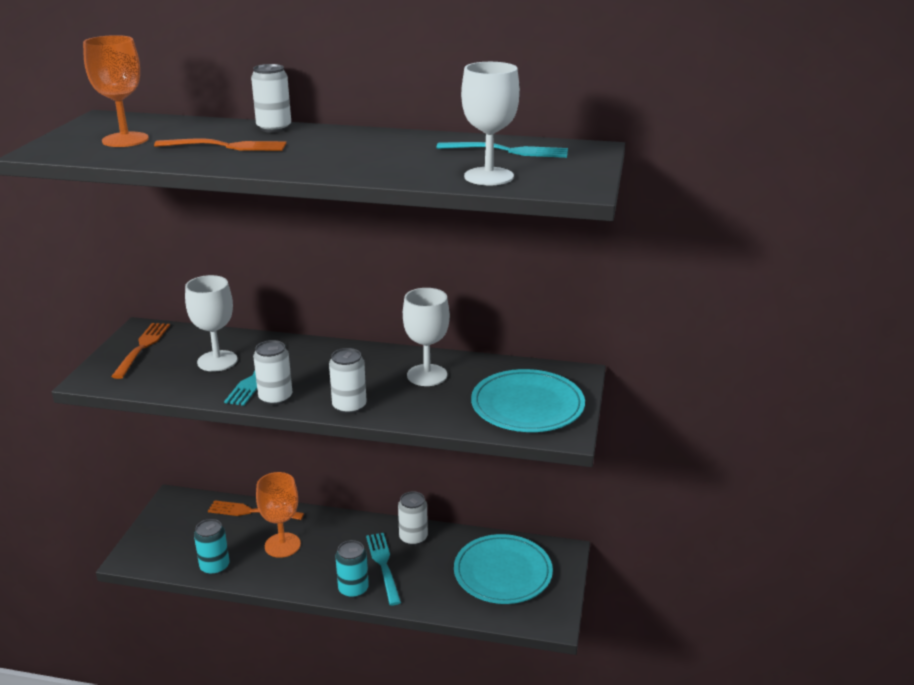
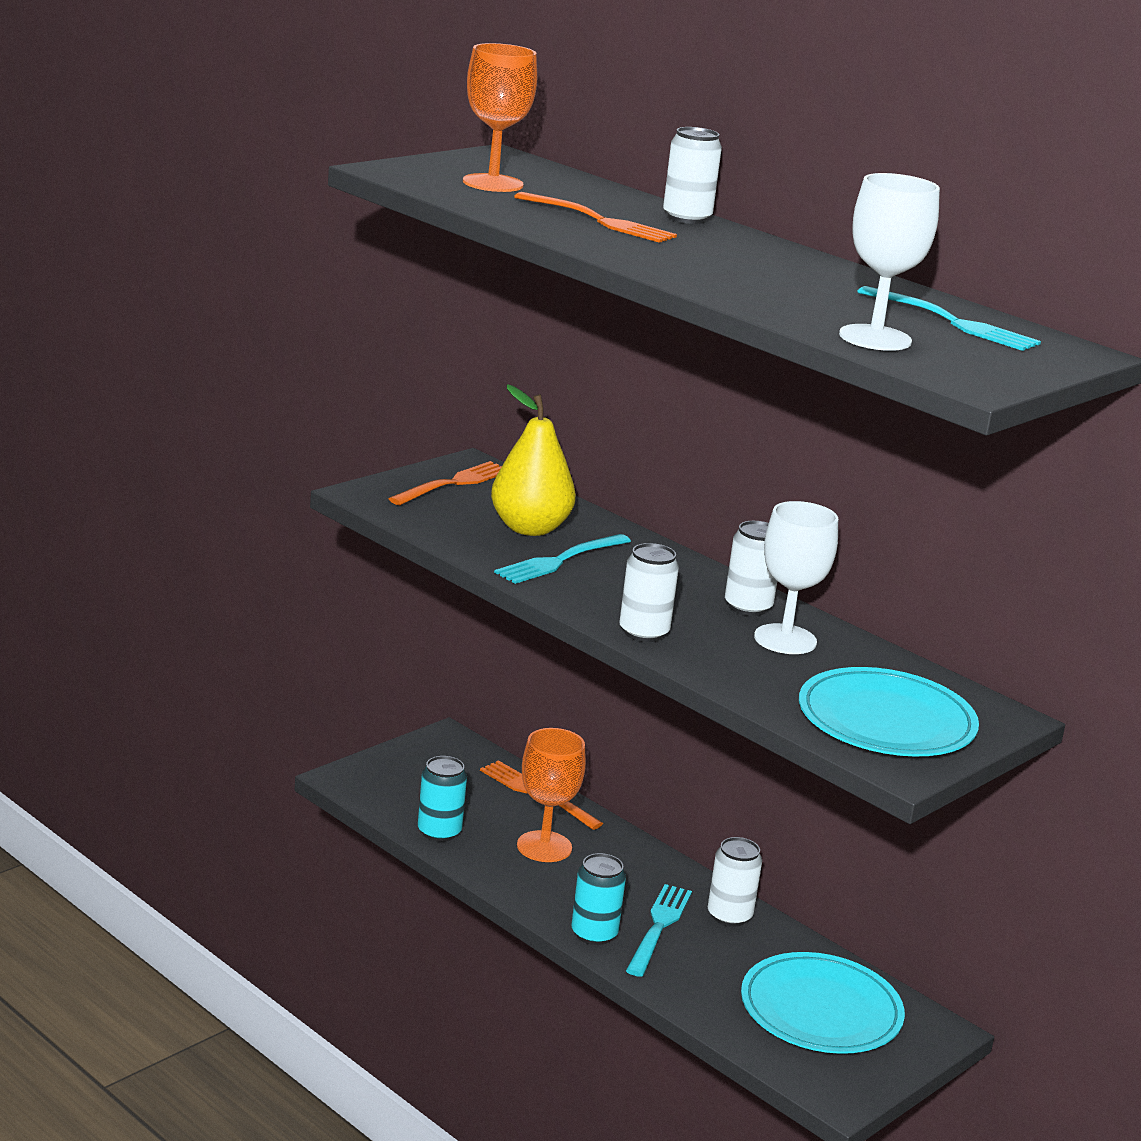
camera: 30 degrees right, 5 degrees down
white goblet [185,275,238,372] -> yellow pear [491,384,576,536]
white can [253,340,292,405] -> white can moved to [725,521,777,616]

